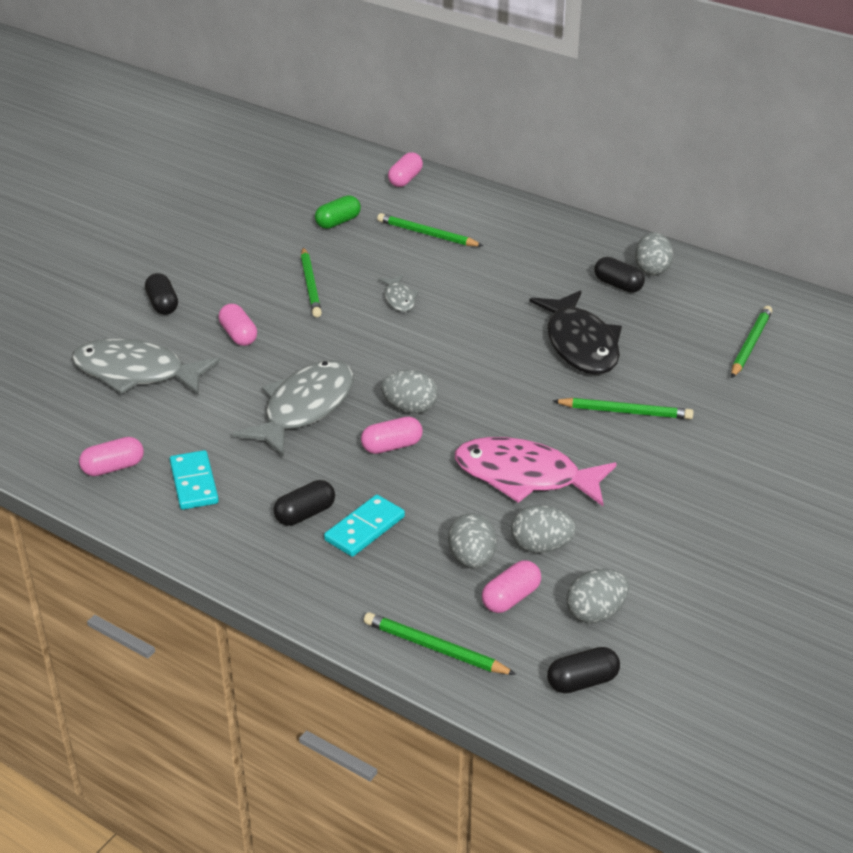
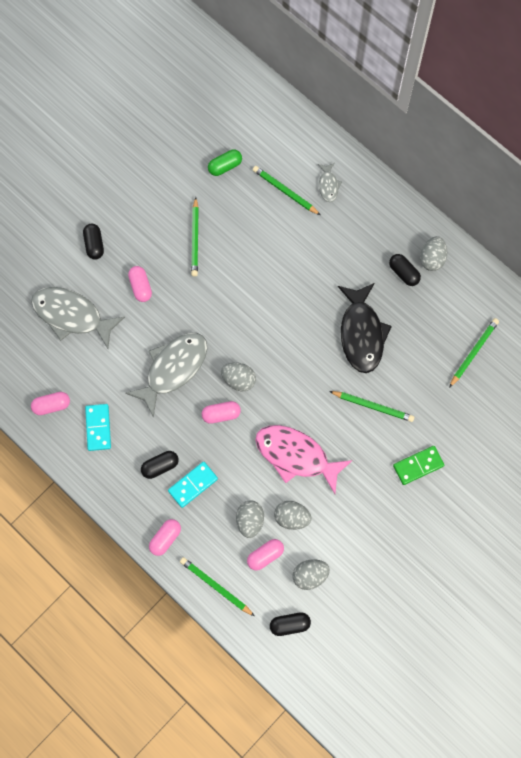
camera: 10 degrees right, 35 degrees up
grey fish [379,275,419,312] -> grey fish moved to [318,163,342,202]
pink capsule [388,152,423,187] -> pink capsule moved to [149,519,181,556]
none -> green domino [393,446,444,485]

